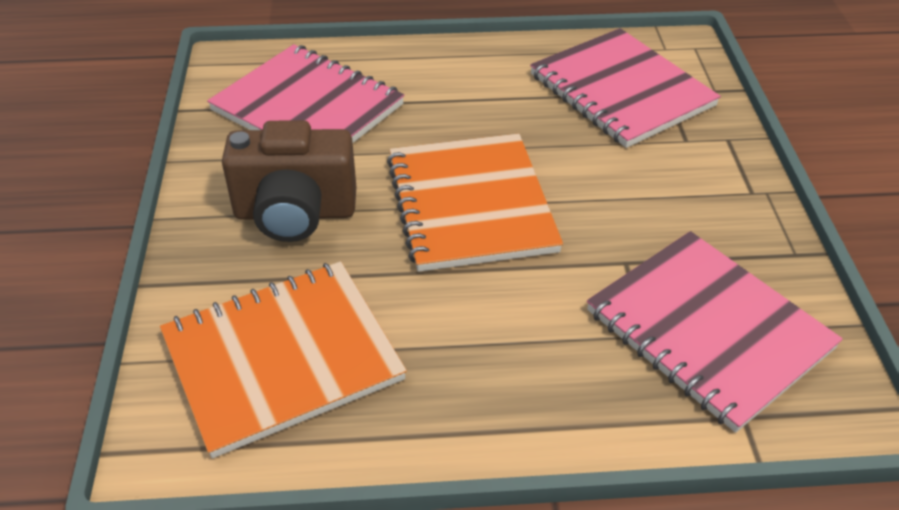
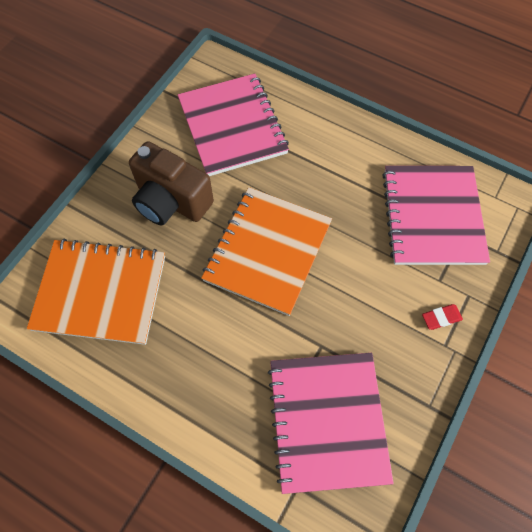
camera: 35 degrees right, 20 degrees up
none -> red eraser [422,304,463,330]

